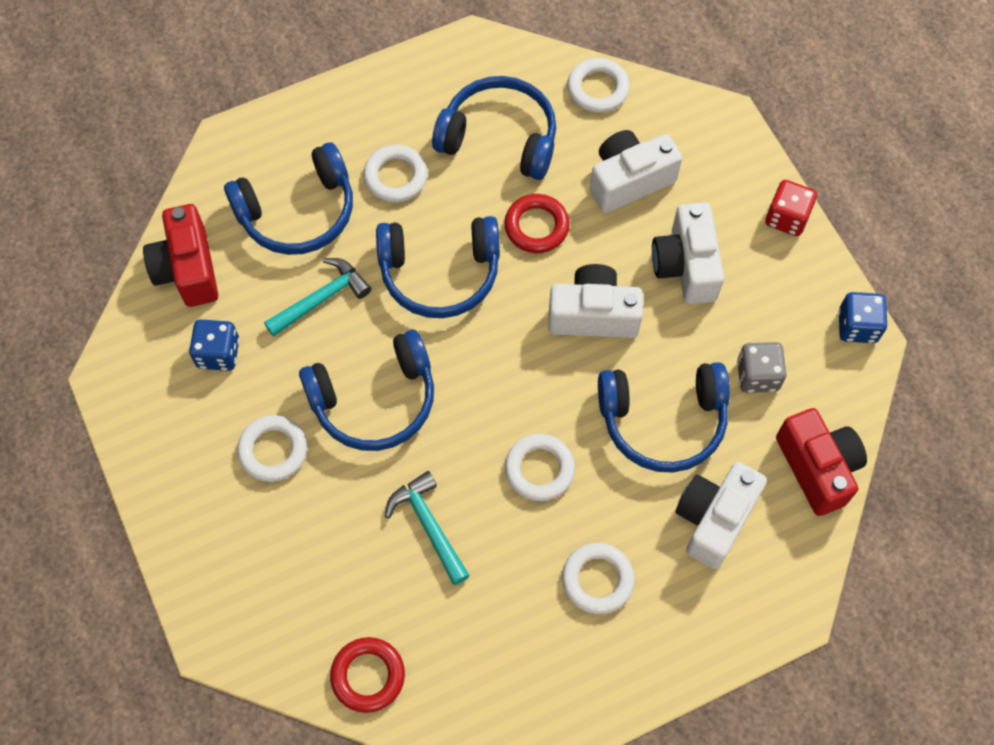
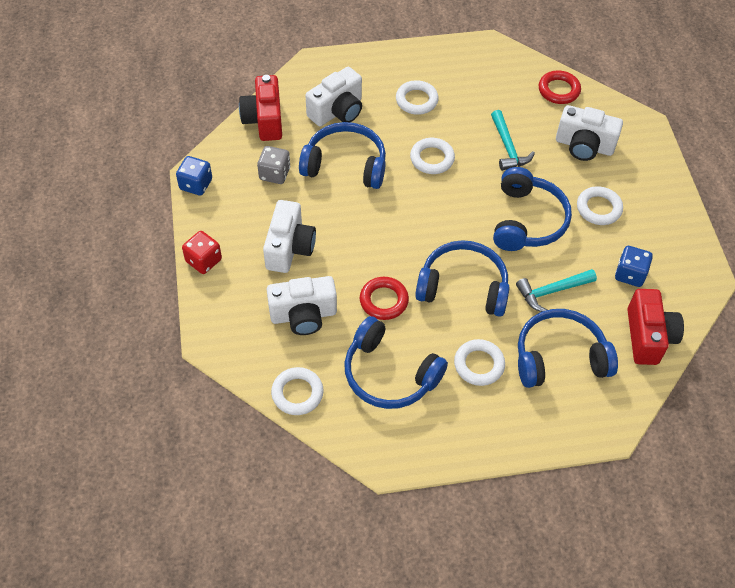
camera: 165 degrees left, 10 degrees down
blue headphones [299,330,434,451] -> blue headphones turned 105 degrees clockwise [493,167,572,251]
white camera [548,264,643,338] -> white camera moved to [556,105,623,161]

